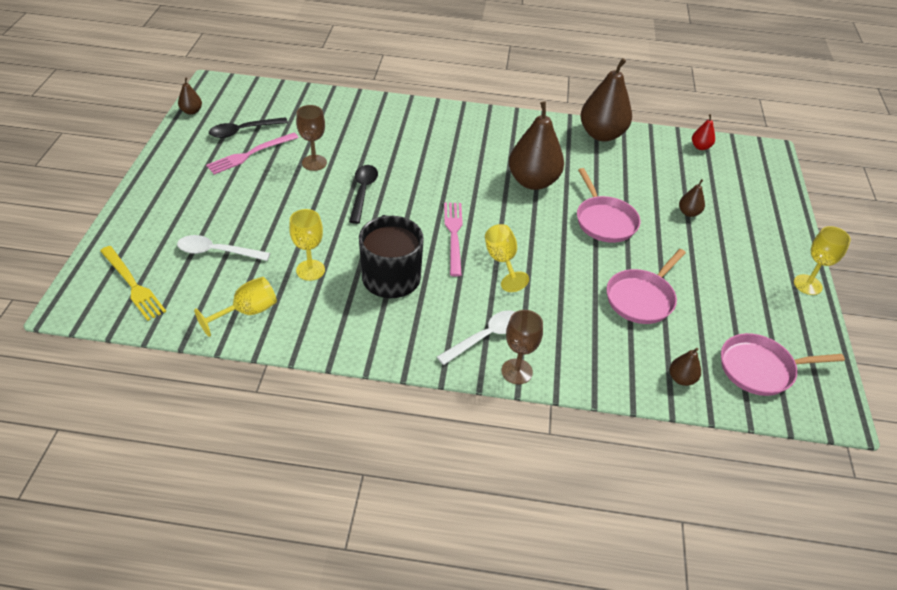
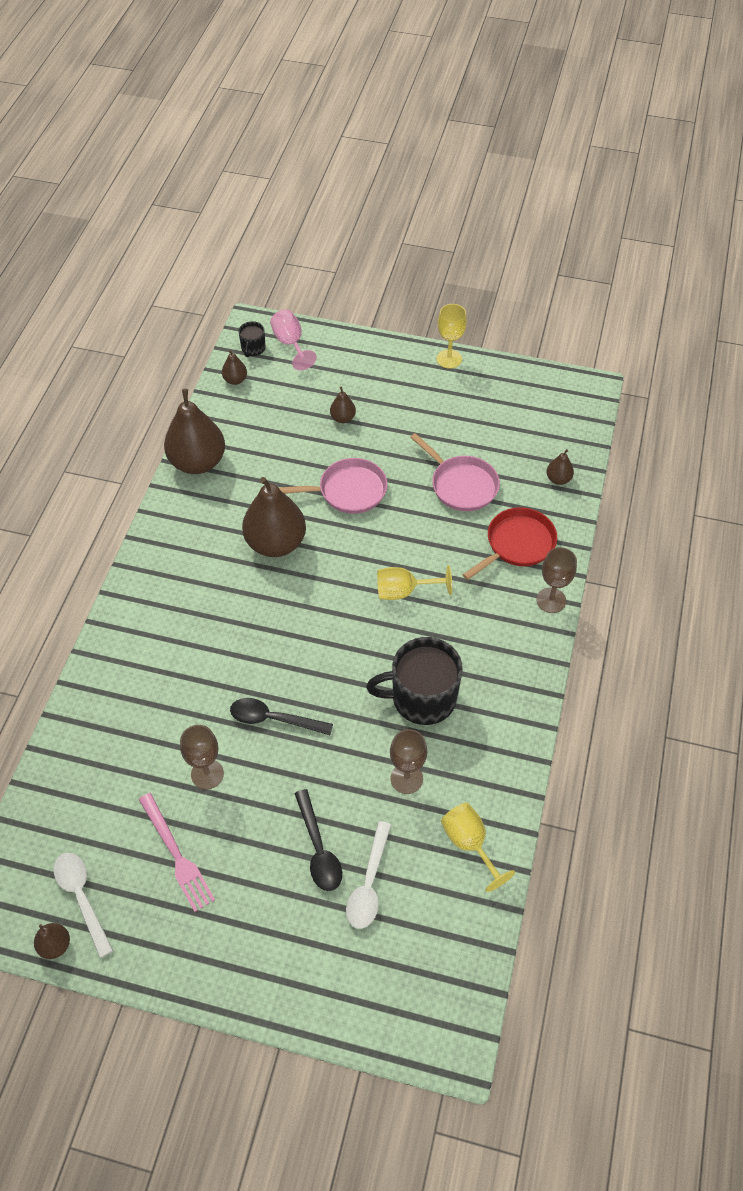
camera: 80 degrees left, 10 degrees up
yellow fork [100,246,166,321] -> none
black spoon [209,117,288,138] -> black spoon moved to [294,789,342,891]
yellow goblet [289,209,325,281] -> brown goblet [390,729,427,794]
white spoon [437,310,515,365] -> white spoon moved to [54,852,113,958]
pink fork [444,203,463,277] -> none
red pear [692,114,715,150] -> brown pear [222,350,247,385]
pink pan [721,333,845,396] -> none
none -> black mug [238,321,266,357]
none -> pink goblet [270,309,317,370]
none -> red pan [463,507,557,580]

